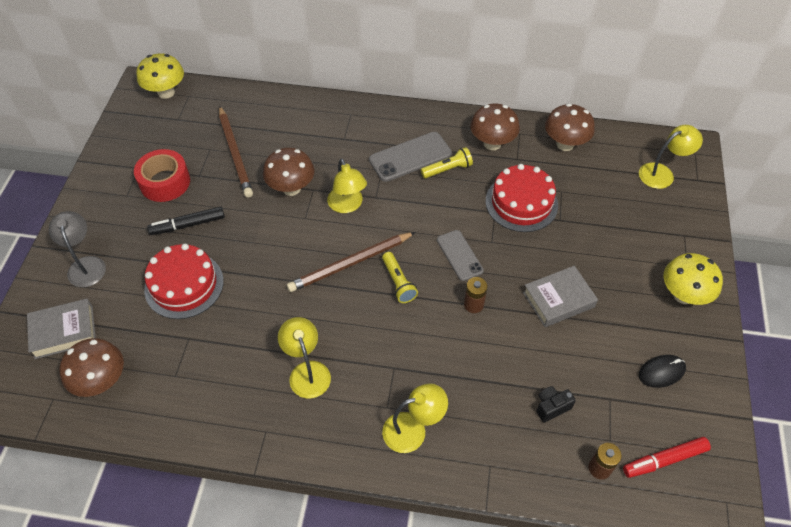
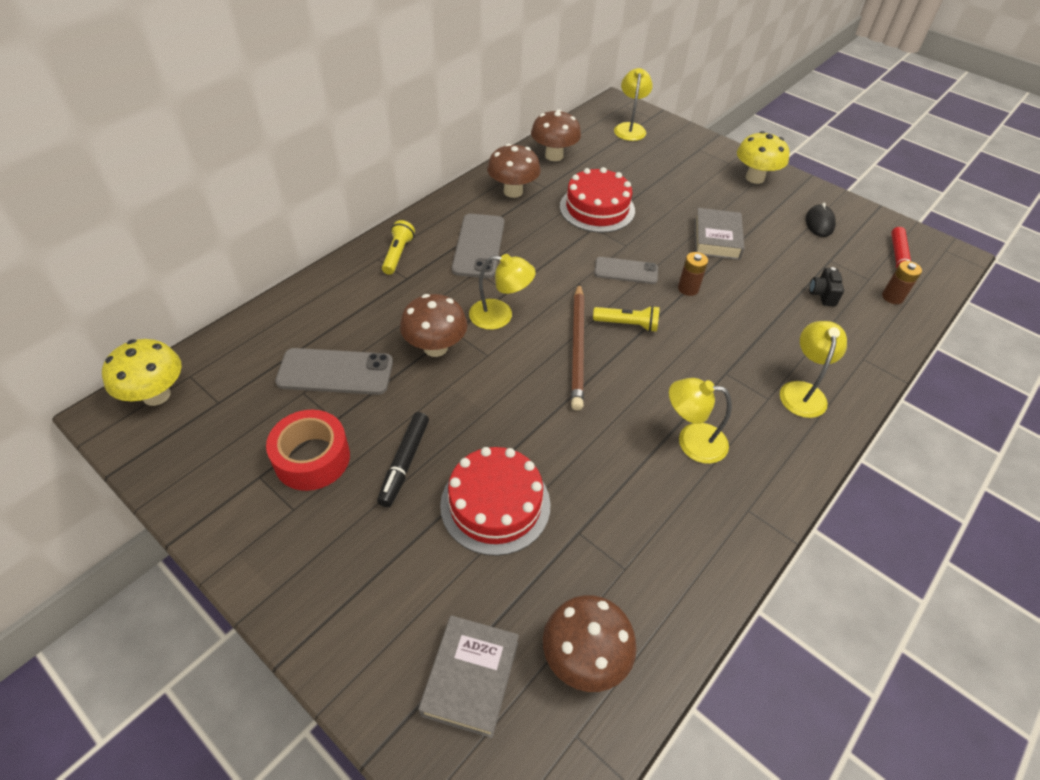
camera: 60 degrees left, 5 degrees down
grey lamp [49,211,106,287] -> none
brown pencil [219,106,253,197] -> grey phone [275,348,393,395]
yellow flashlight [421,147,473,178] -> yellow flashlight moved to [382,220,415,275]

